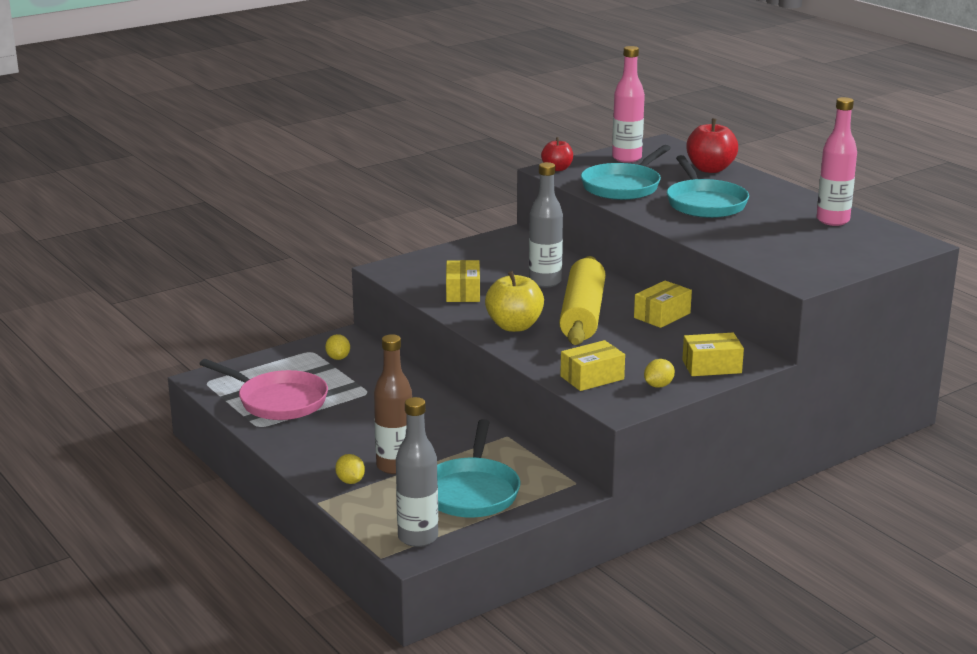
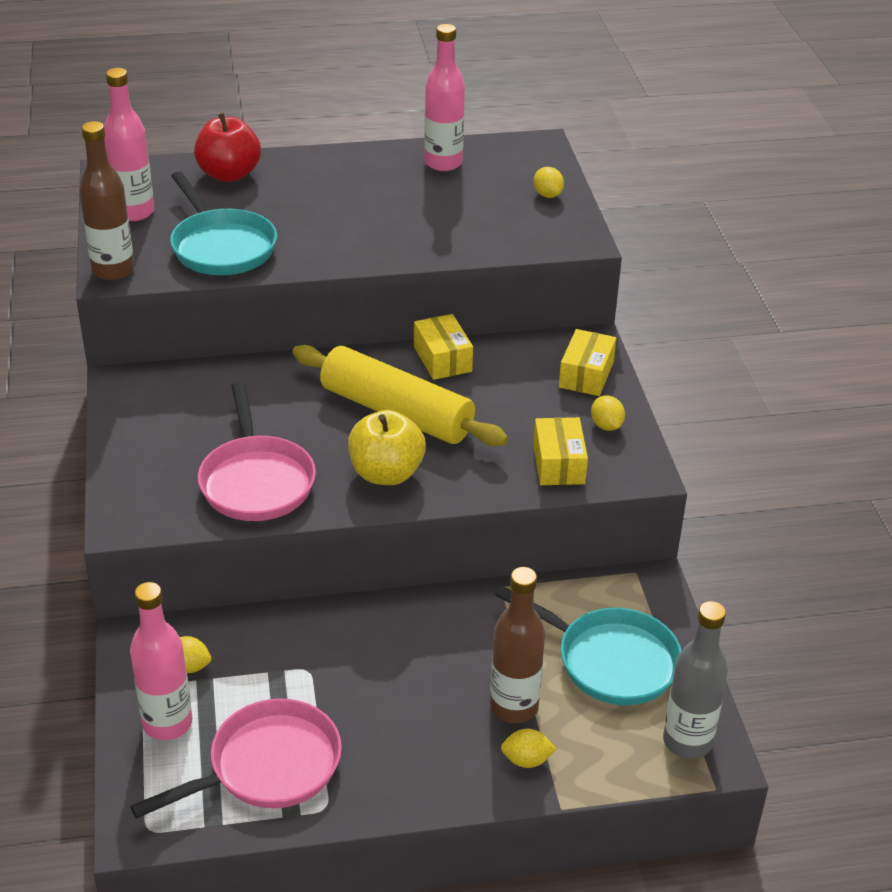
camera: 65 degrees left, 15 degrees up
yellow box [446,260,480,302] -> pink pan [198,382,316,521]
grey bottle [529,162,563,288] -> none
red apple [541,137,573,171] -> brown bottle [79,121,134,280]
turquoise pan [667,155,749,218] -> none
none -> pink bottle [130,582,192,740]
none -> yellow lemon [533,167,564,198]

